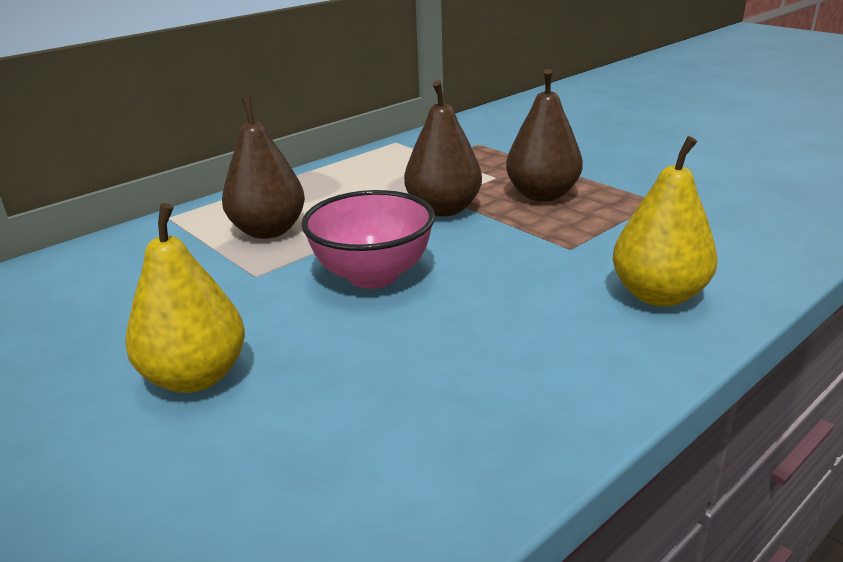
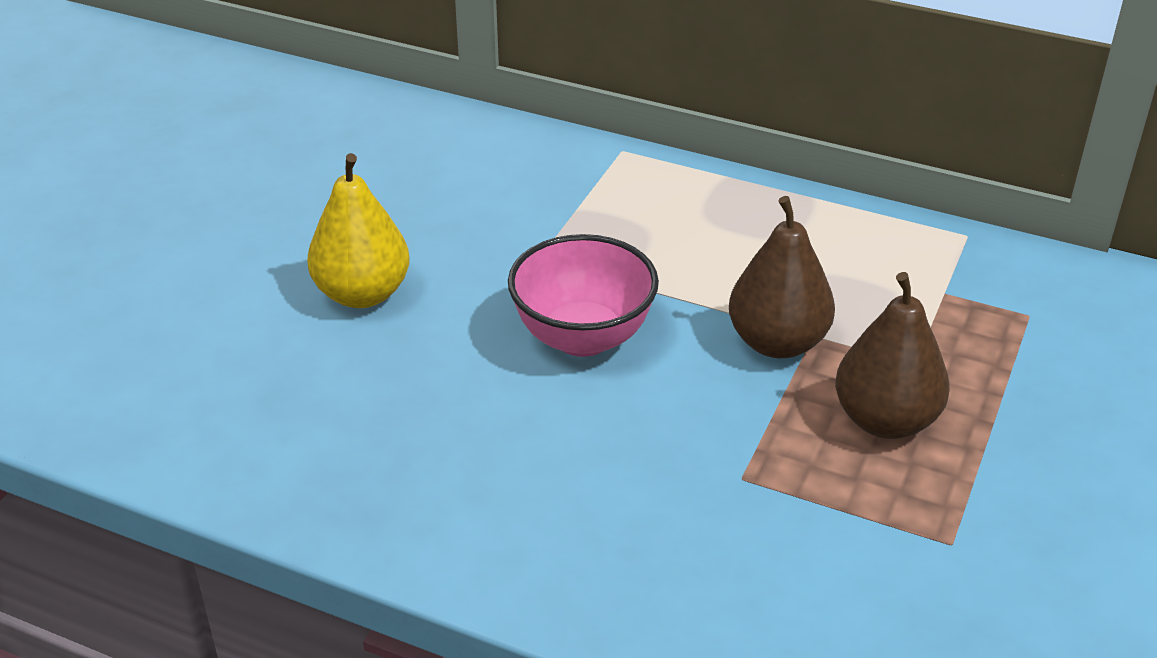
camera: 65 degrees right, 10 degrees up
brown pear [222,96,305,239] -> none
yellow pear [613,136,718,307] -> none

